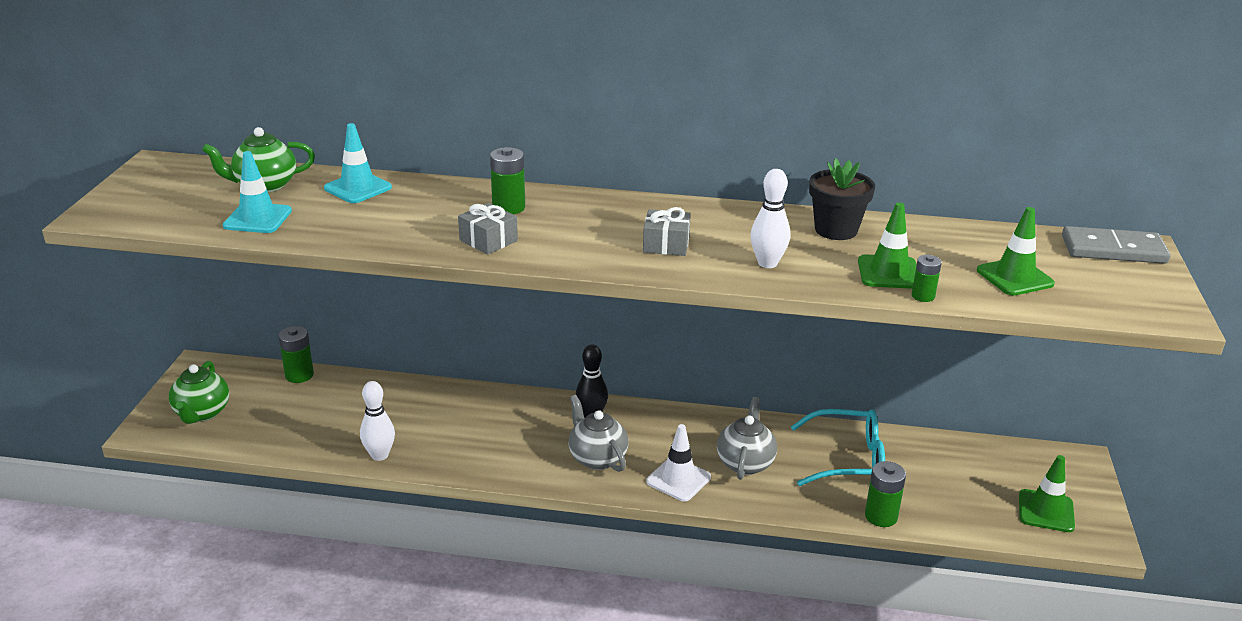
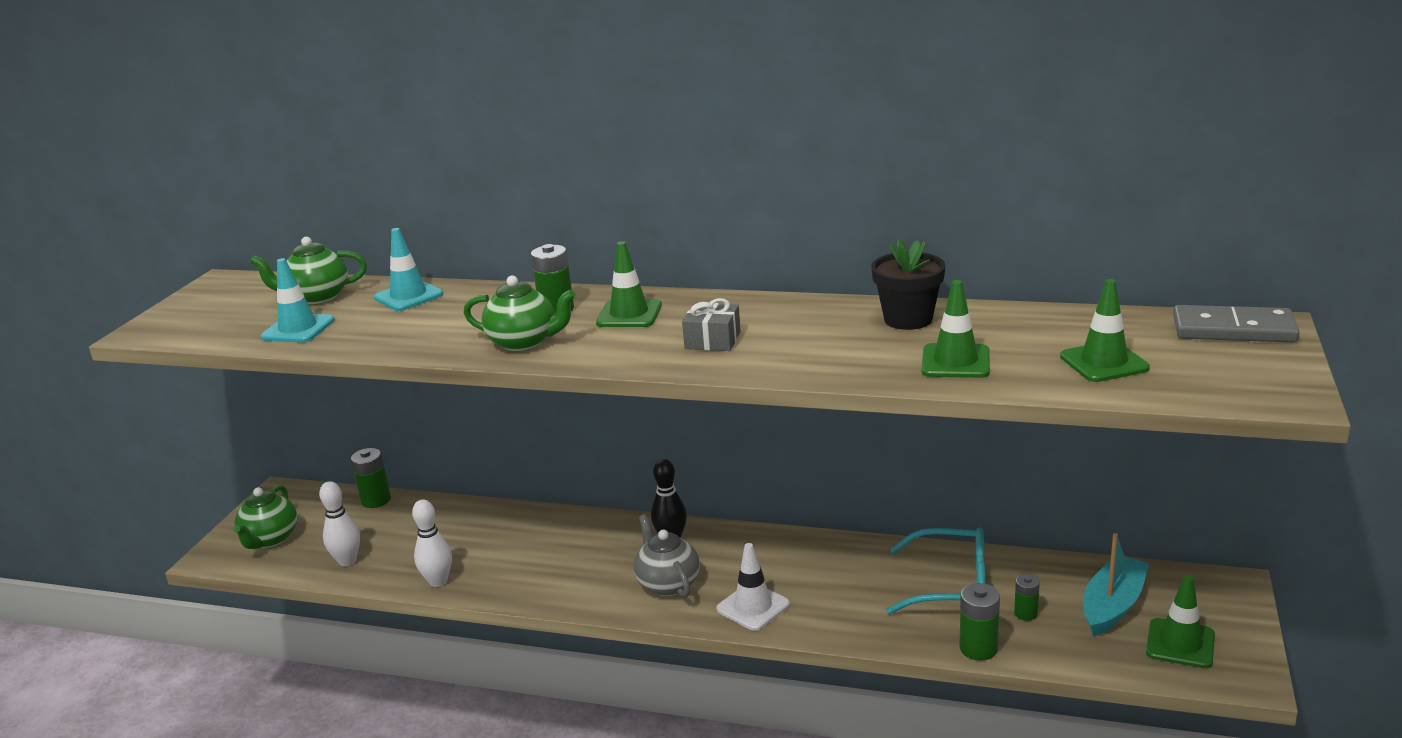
camera: 10 degrees right, 5 degrees down
grey gift [458,203,518,255] -> green teapot [464,275,576,351]
grey teapot [717,397,777,480] -> none
white bowling pin [750,169,790,268] -> white bowling pin moved to [319,481,360,566]
green battery [912,255,942,302] -> green battery moved to [1014,574,1040,621]
none -> green traffic cone [596,241,662,327]
none -> turquoise boat [1083,533,1149,636]

